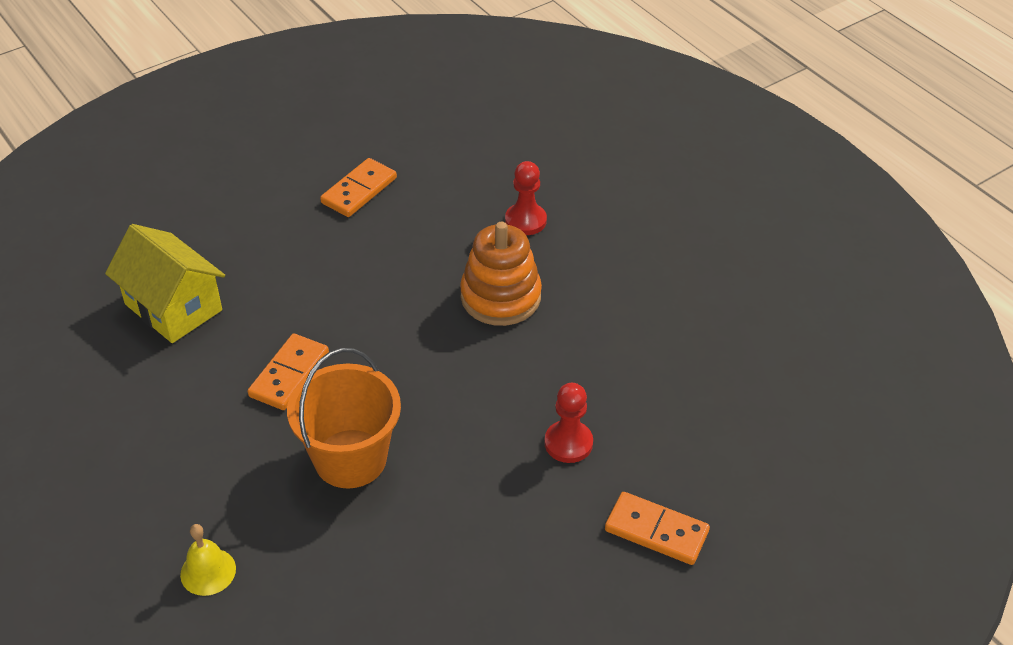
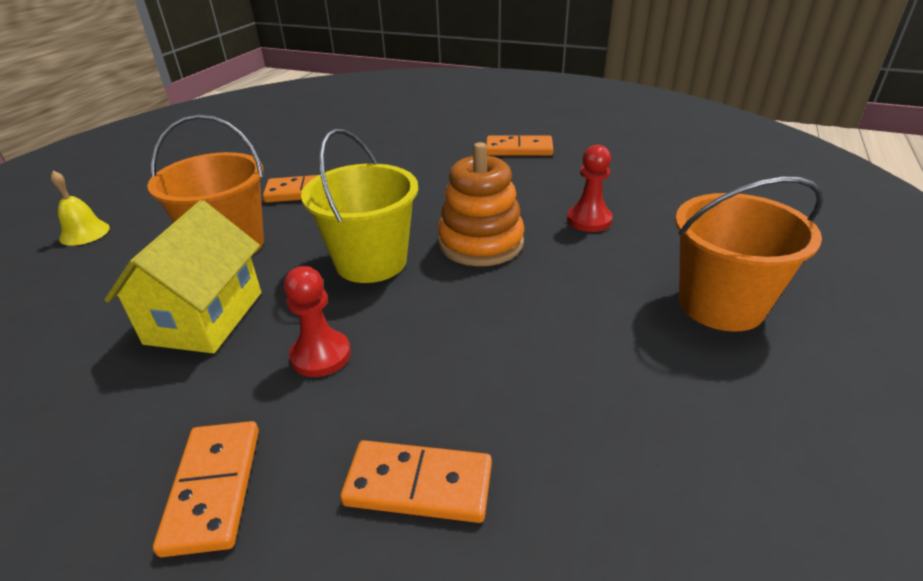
camera: 60 degrees right, 10 degrees down
yellow house [105,224,225,343] -> yellow house moved to [104,200,261,353]
none -> yellow bucket [301,129,418,283]
none -> orange domino [340,440,492,523]
none -> orange bucket [675,177,823,332]

